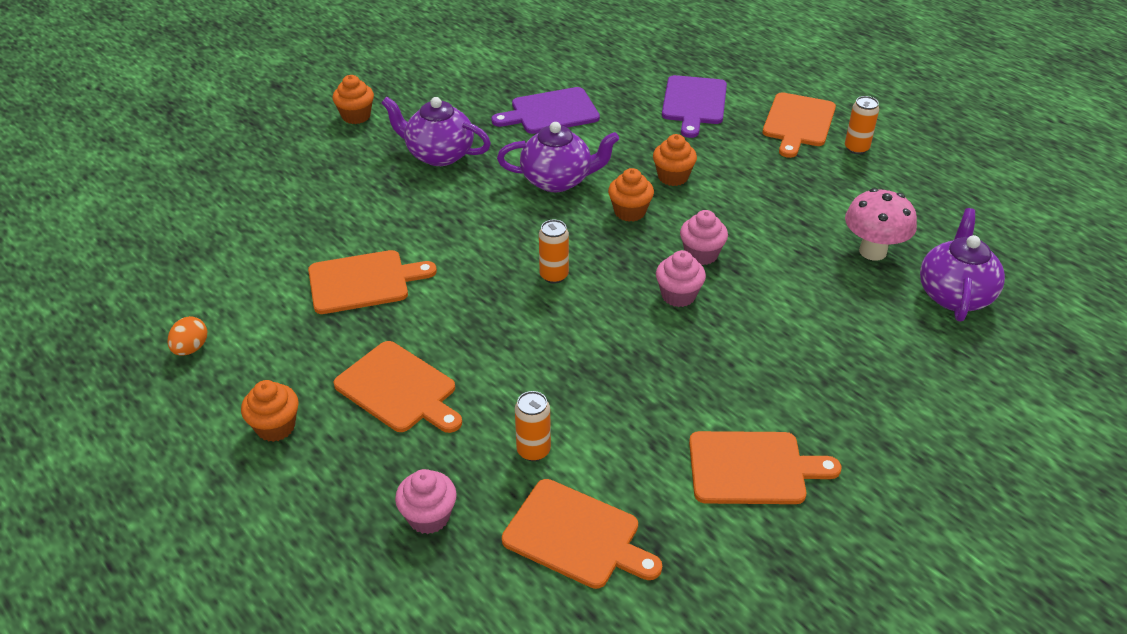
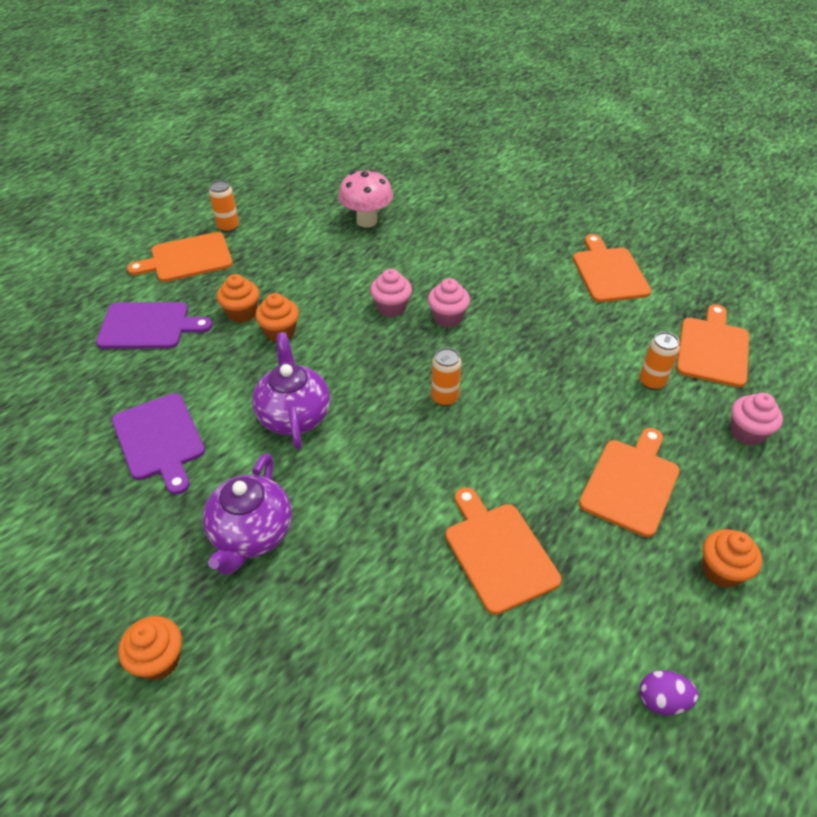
camera: 100 degrees left, 5 degrees up
orange egg [168,316,207,356] -> purple egg [640,670,698,715]
orange cupcake [608,168,654,222] -> orange cupcake moved to [217,274,259,323]
orange cutting board [763,92,836,158] -> orange cutting board turned 150 degrees clockwise [127,232,233,282]
purple teapot [920,208,1005,321] -> none

